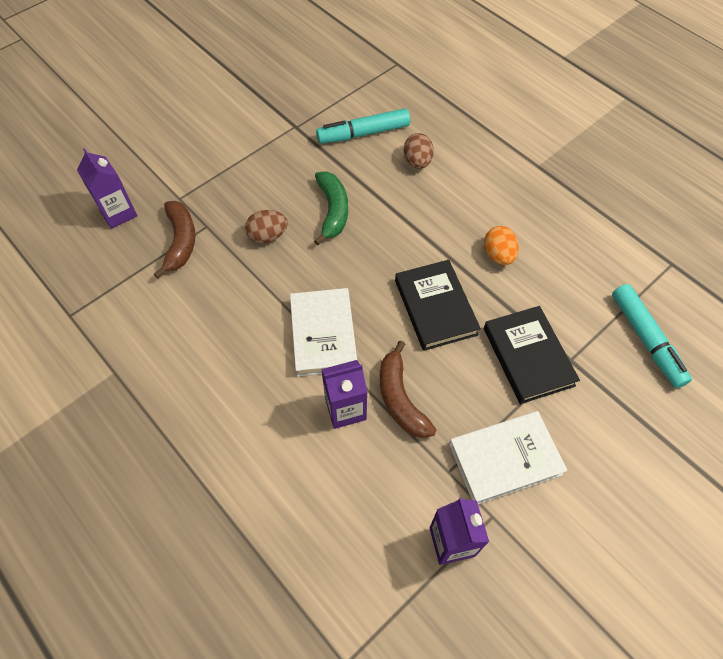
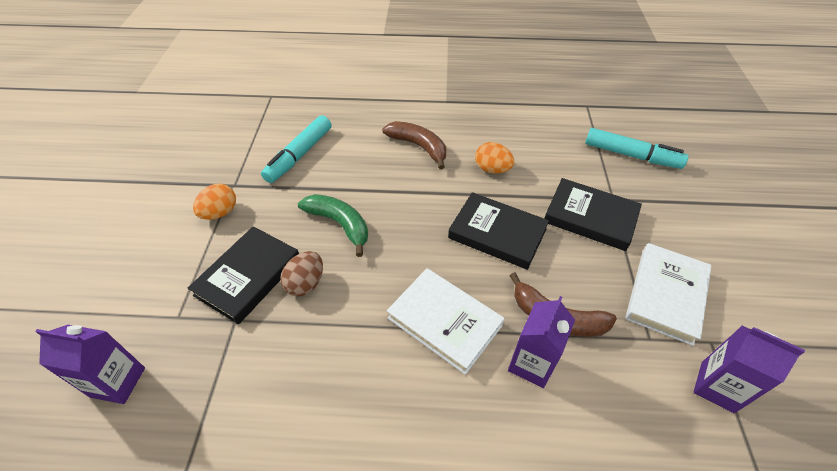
camera: 45 degrees left, 10 degrees down
brown banana [154,201,195,279] -> brown banana moved to [382,121,446,170]
brown egg [404,133,434,169] -> none
none -> black book [188,226,299,324]
none -> orange egg [193,184,236,220]

